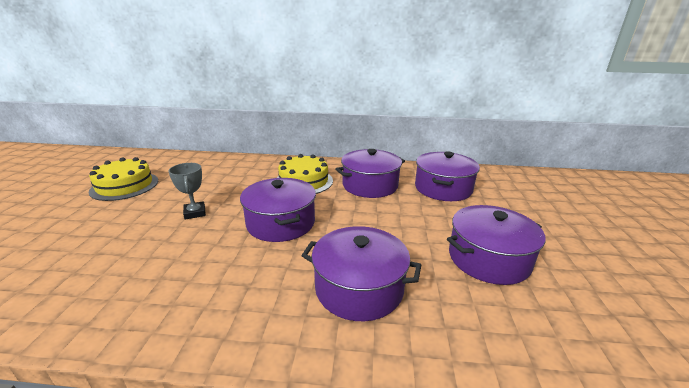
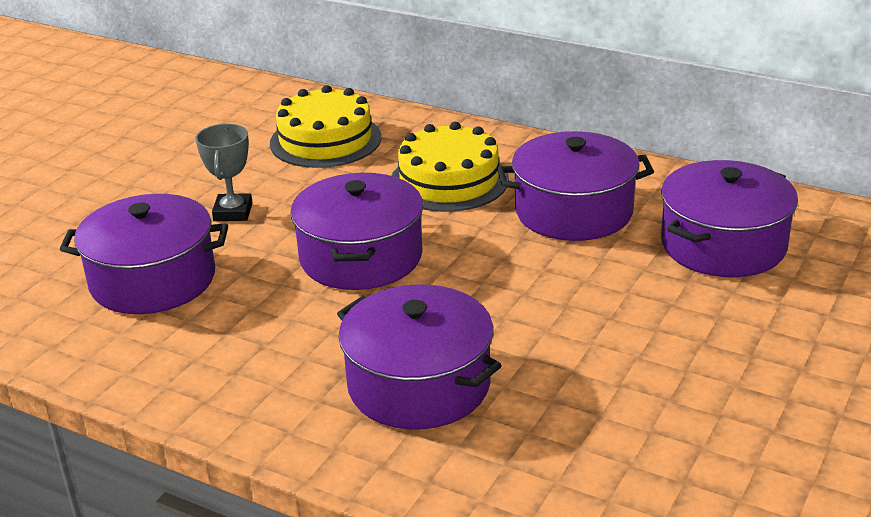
camera: 25 degrees right, 5 degrees up
yellow cake [88,157,158,201] -> yellow cake moved to [270,85,382,168]
purple pot [447,205,545,285] -> purple pot moved to [60,194,228,314]

